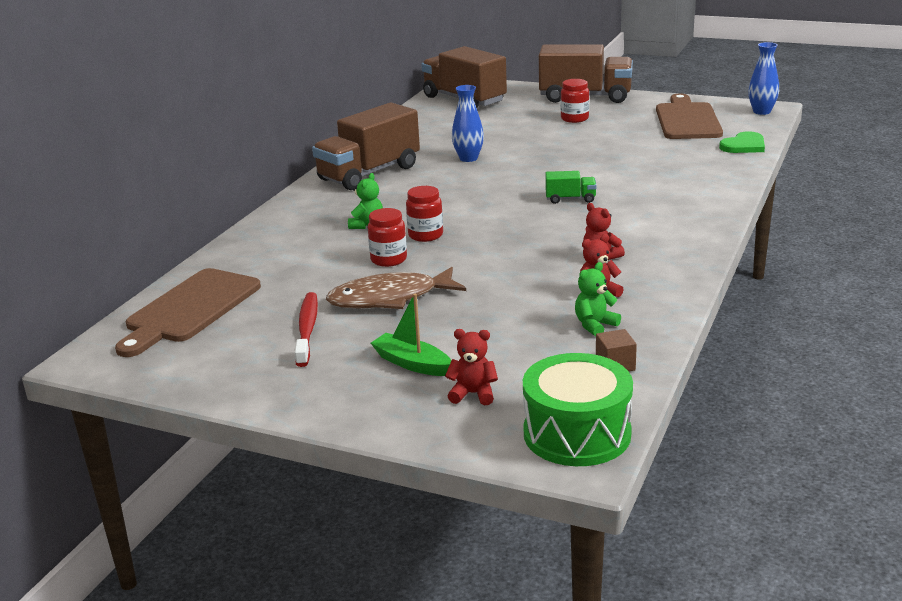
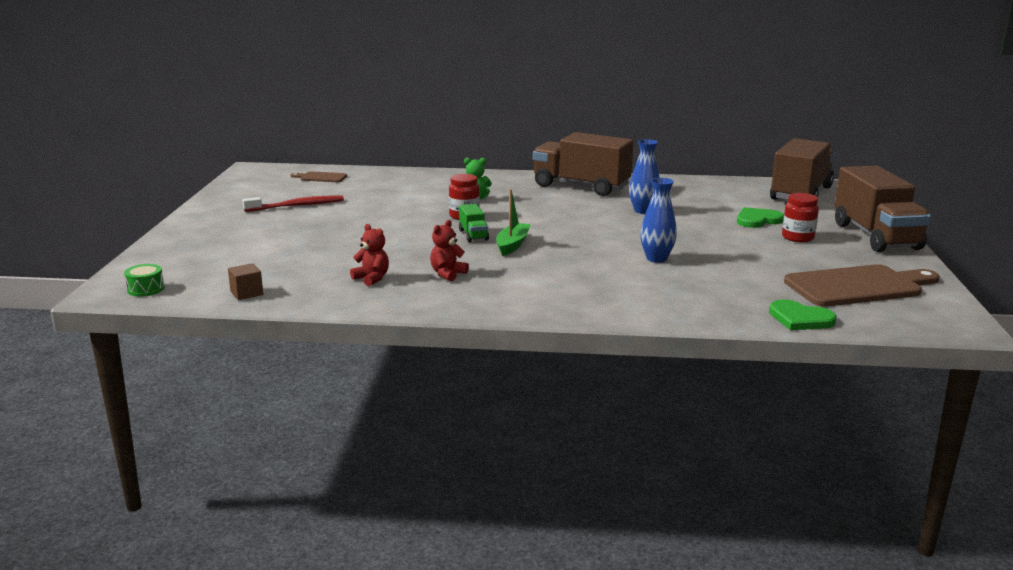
camera: 70 degrees right, 5 degrees down
brown cutting board [115,268,261,357] -> brown cutting board [290,171,347,182], size x0.48
brown fish [326,267,466,309] -> none
red jar [368,208,407,267] -> none
green boat [371,294,451,376] -> green boat moved to [496,189,531,256]
red teddy bear [445,329,498,405] -> none
green drum [523,353,633,466] -> green drum [124,264,164,296], size x0.44
green truck [545,171,597,204] -> green truck moved to [459,204,489,242]
green teddy bear [575,262,621,336] -> none
blue vase [748,42,779,115] -> blue vase moved to [640,178,677,263]
none -> green heart [737,207,784,228]

